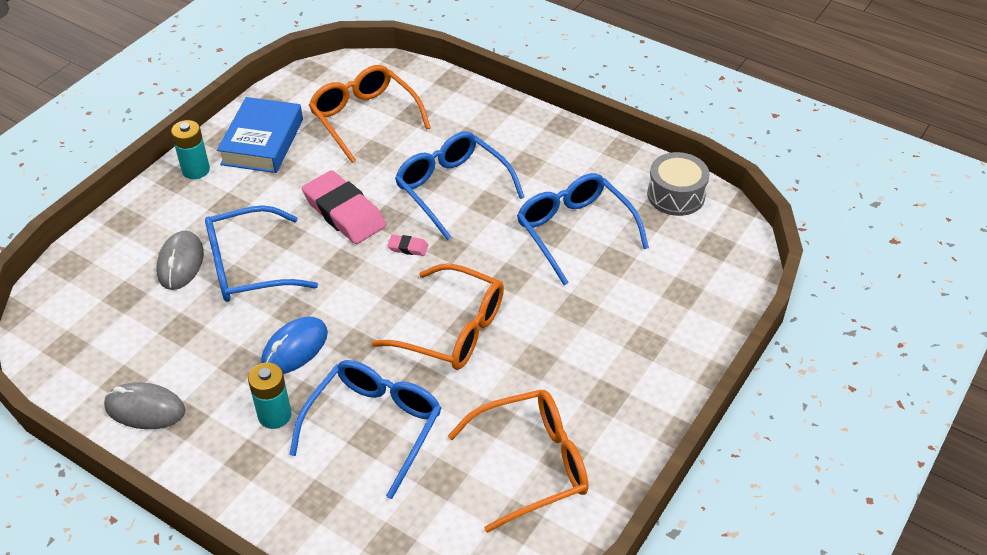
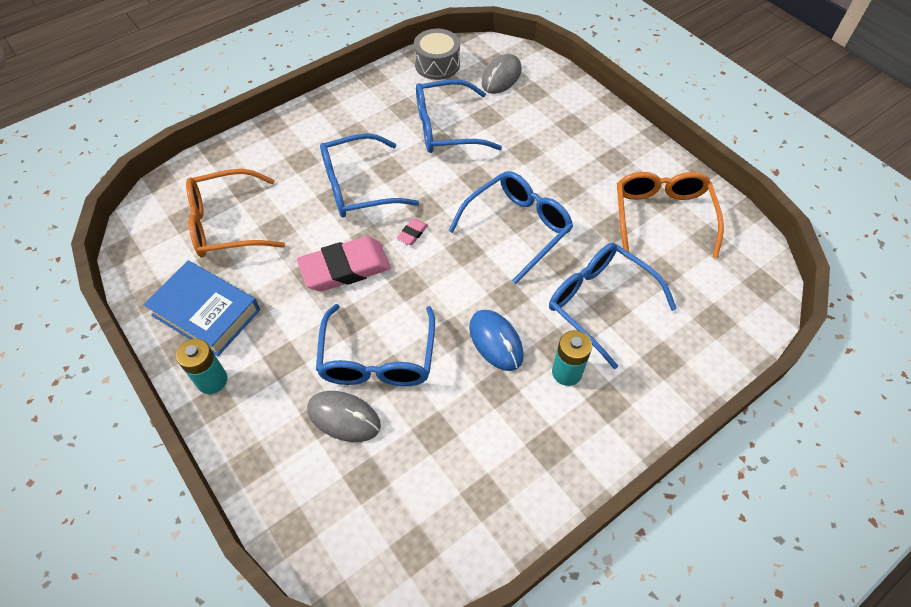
camera: 70 degrees left, 10 degrees up
grey mouse [104,382,186,429] -> grey mouse moved to [481,54,522,94]
orange glasses [372,263,504,370] -> blue glasses [449,171,573,284]

